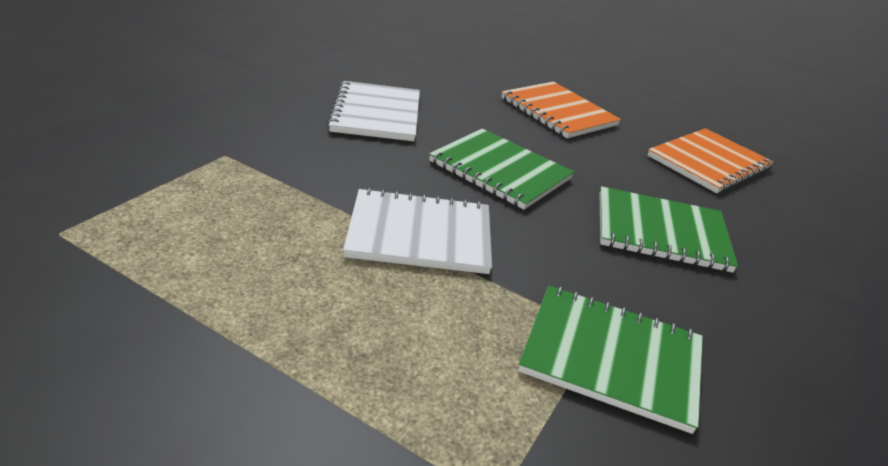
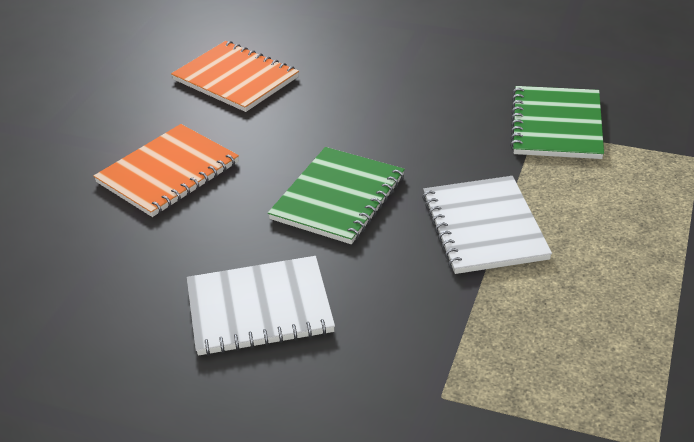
camera: 95 degrees left, 5 degrees up
green notebook [599,186,738,273] -> none

